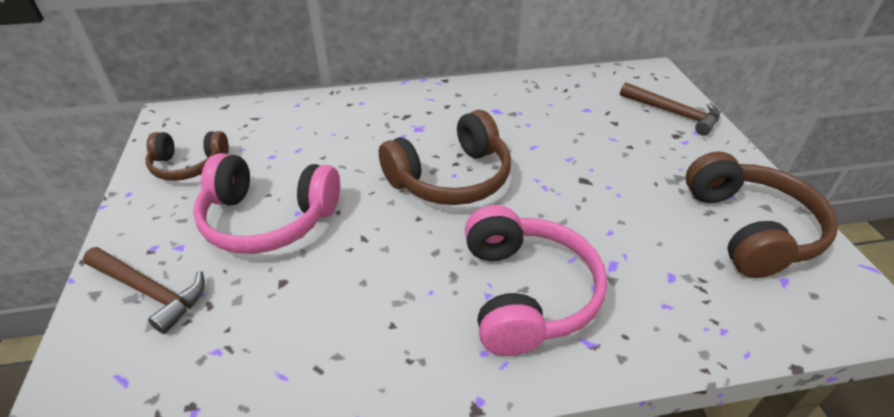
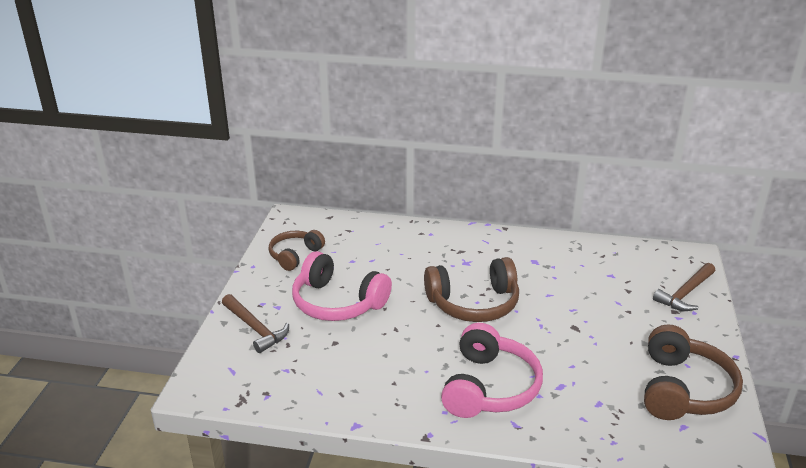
camera: 20 degrees right, 10 degrees down
brown headphones [146,131,229,181] -> brown headphones turned 105 degrees clockwise [268,230,325,271]
brown hammer [620,82,720,135] -> brown hammer turned 75 degrees clockwise [653,263,715,311]

